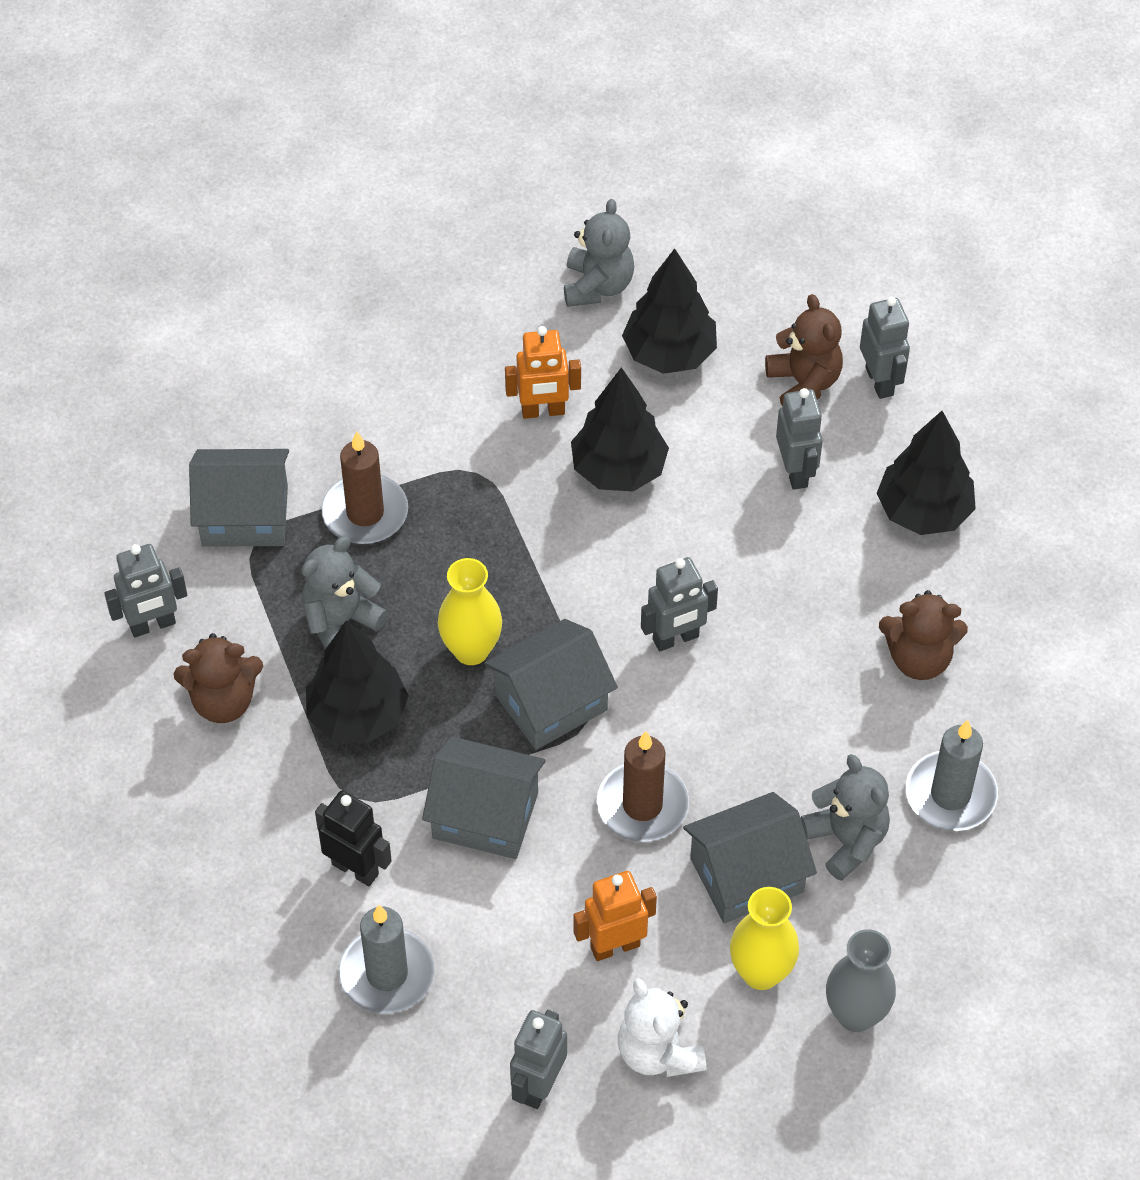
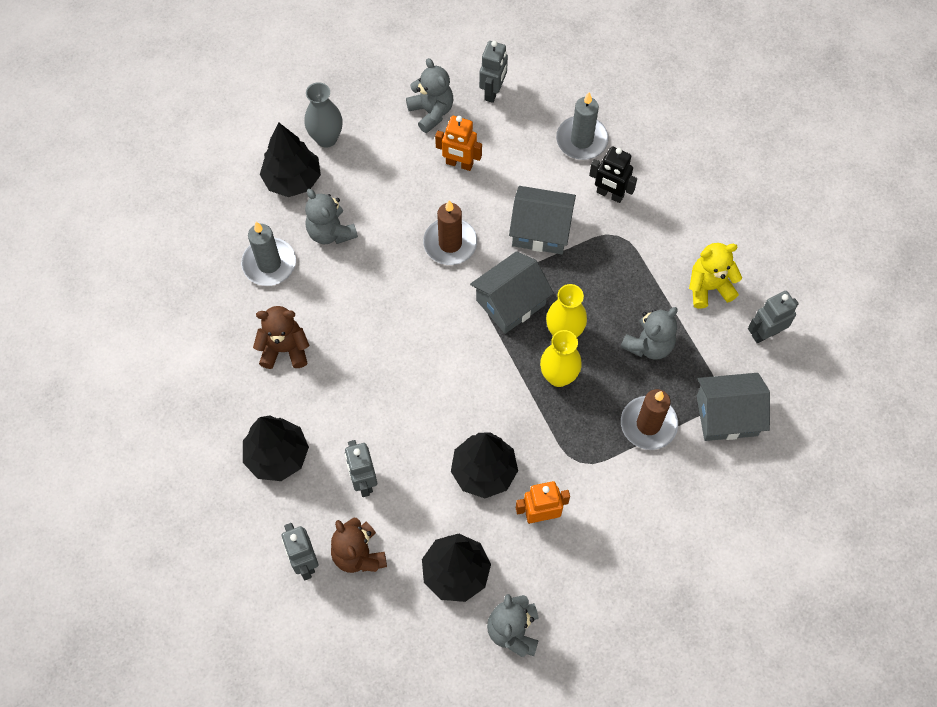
camera: 175 degrees right, 10 degrees up
brown teddy bear [174,633,263,723] -> yellow teddy bear [689,243,742,309]
black tree [306,620,409,743] -> black tree moved to [260,123,321,197]
orange robot [573,871,657,961] -> orange robot turned 45 degrees clockwise [435,116,482,171]
white teddy bear [618,978,706,1077] -> grey teddy bear [406,58,454,133]
grey robot [641,557,718,651] -> none
grey house [683,792,817,923] -> none
yellow vase [730,887,799,990] -> yellow vase moved to [540,330,582,387]

